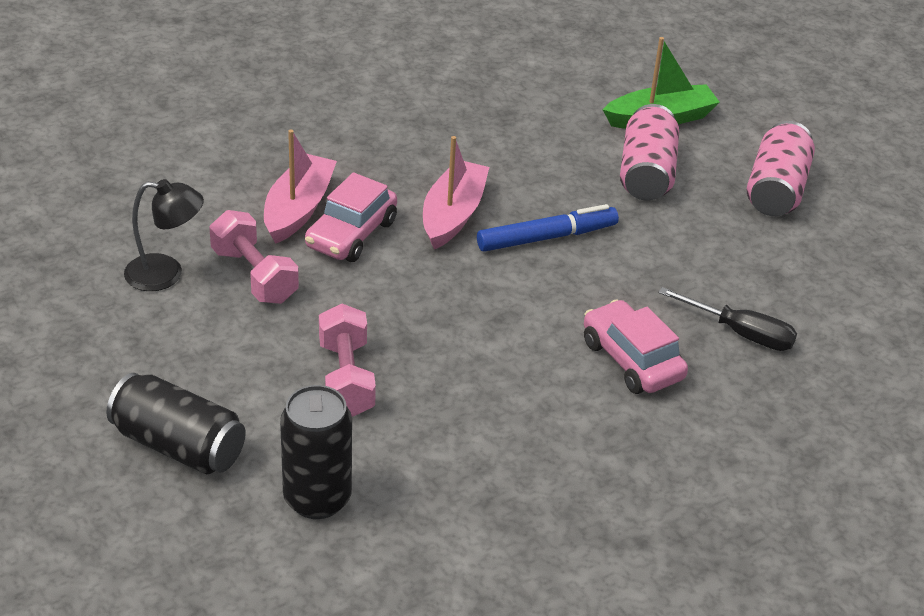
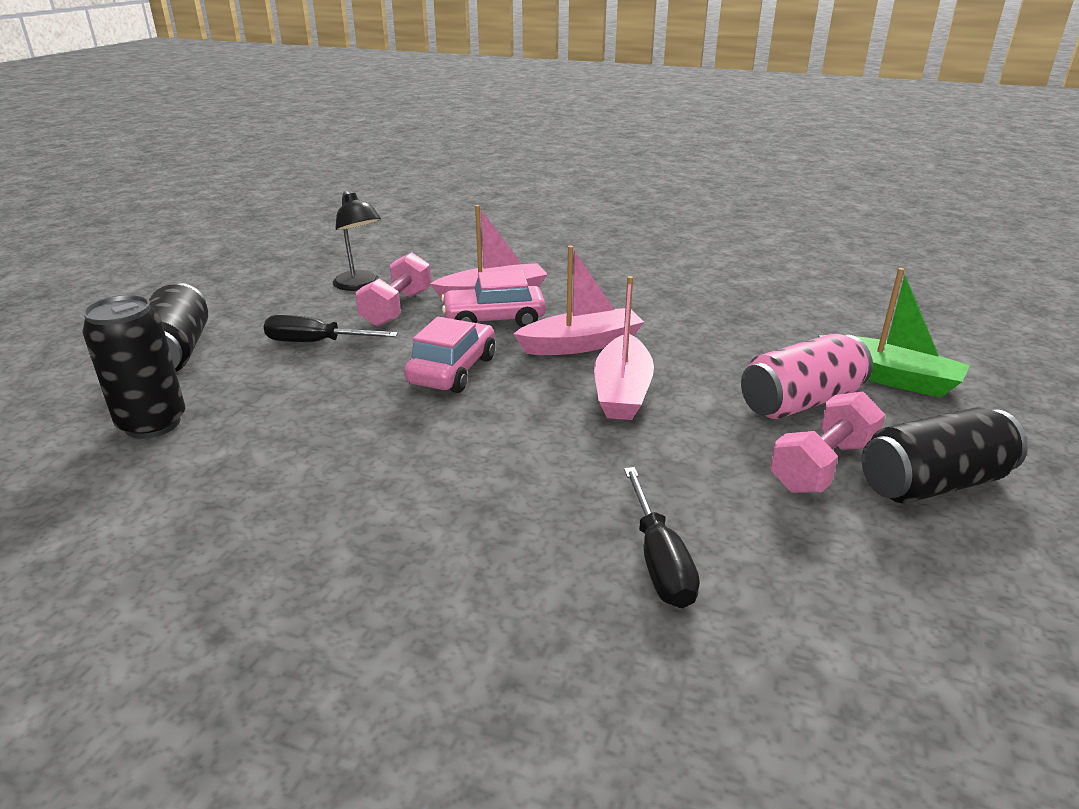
camera: 55 degrees right, 10 degrees down
pink dumbbell [319,304,376,417] -> pink dumbbell moved to [770,392,886,493]
blue marker [477,204,619,252] -> pink boat [594,276,654,420]
pink car [584,299,688,394] -> pink car moved to [404,317,495,393]
pink can [747,121,815,216] -> black can [862,407,1028,503]
none -> black screwdriver [264,315,398,342]

